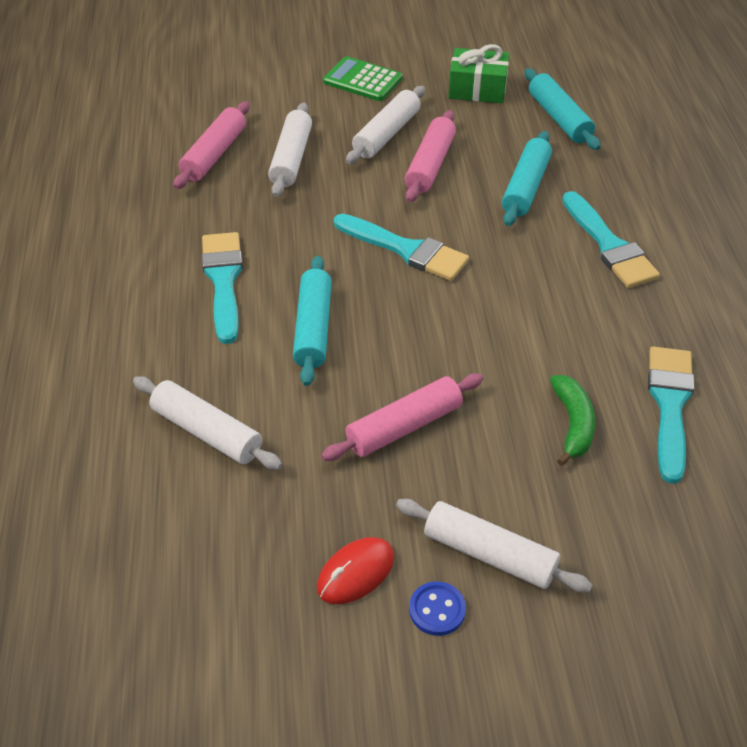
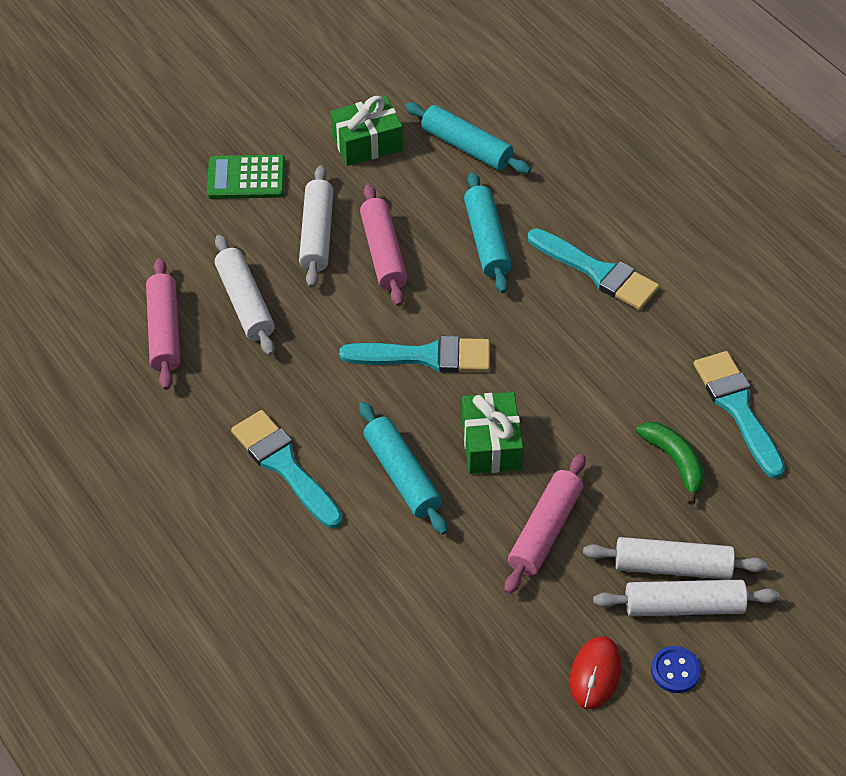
camera: 30 degrees left, 5 degrees up
white rolling pin [133,376,282,470] -> white rolling pin moved to [583,537,767,580]
none -> green gift [462,392,523,474]

